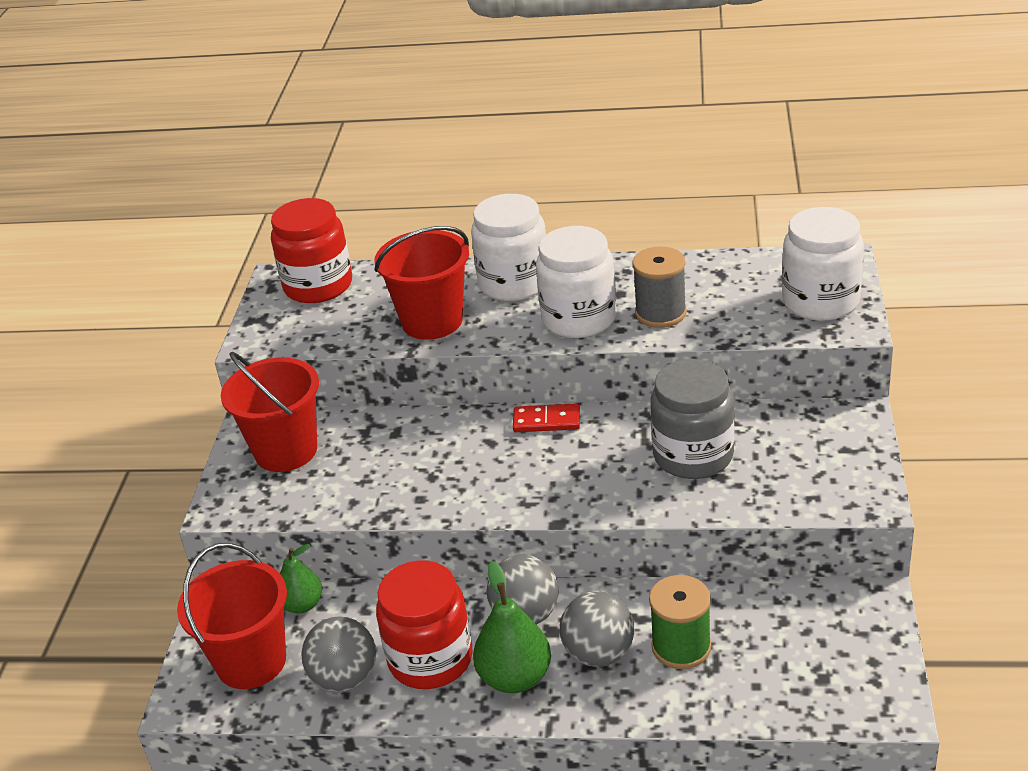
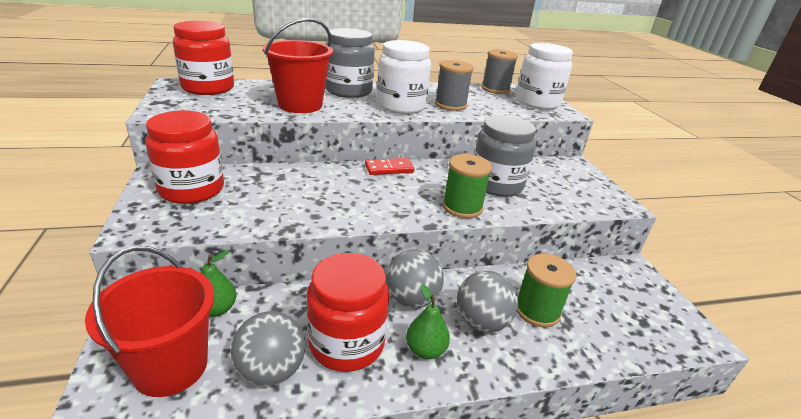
camera: 25 degrees left, 5 degrees down
red bucket [221,352,319,472] -> red jar [145,110,224,204]
white jar [471,194,546,301] -> grey jar [325,28,375,98]
green pear [473,561,551,693] -> green pear [406,284,450,359], size x0.65
none -> green spool [443,154,492,218]
none -> grey spool [481,49,518,94]

